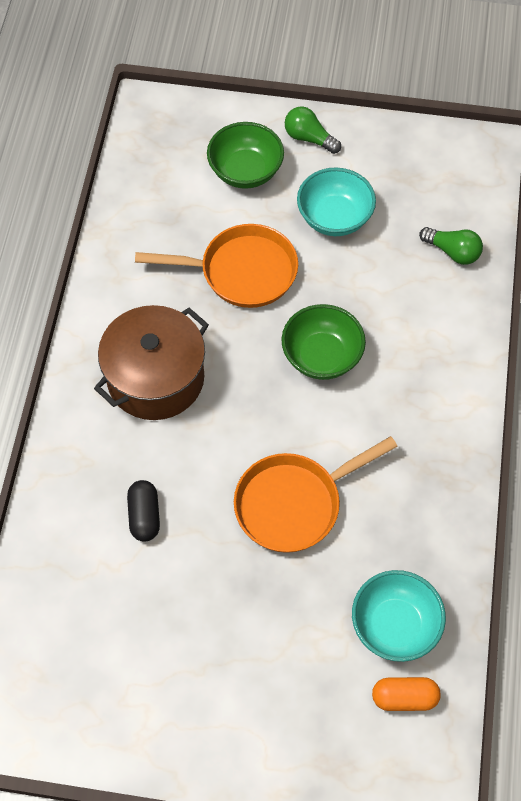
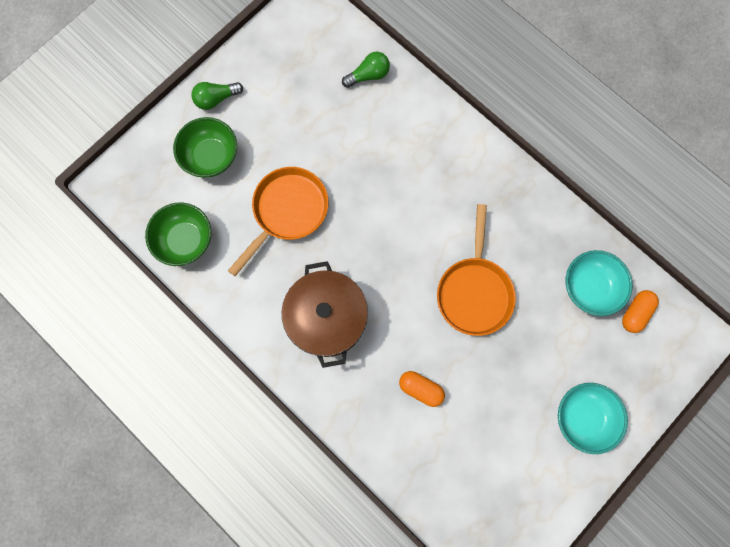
camera: 55 degrees left, 15 degrees up
black capsule [127,480,160,542] -> orange capsule [399,371,445,407]
green bowl [281,304,366,380] -> green bowl moved to [145,203,211,266]
turquoise bowl [297,167,376,236] -> turquoise bowl moved to [558,383,628,454]

